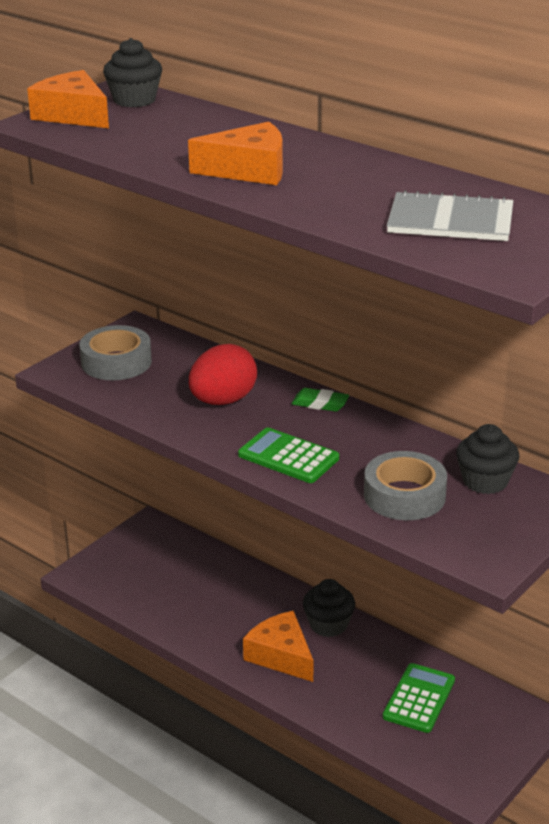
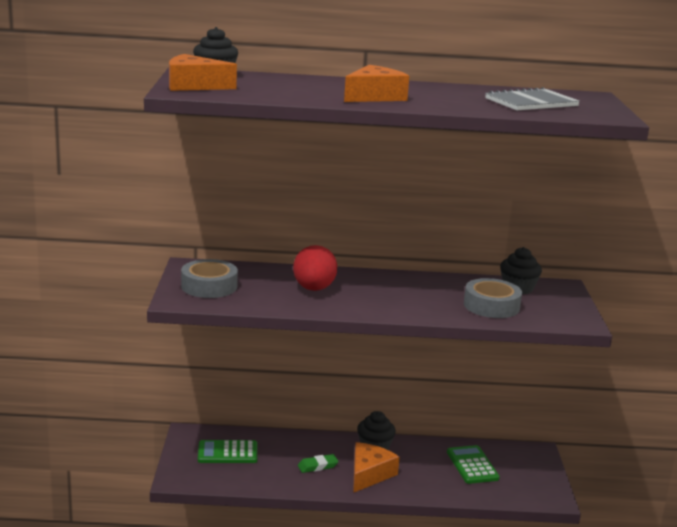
camera: 40 degrees left, 10 degrees down
green calculator [238,427,339,483] -> green calculator moved to [198,440,257,463]
orange cheese [243,611,313,682] -> orange cheese turned 105 degrees clockwise [353,442,400,493]
green eraser [292,388,349,412] -> green eraser moved to [298,454,338,473]

